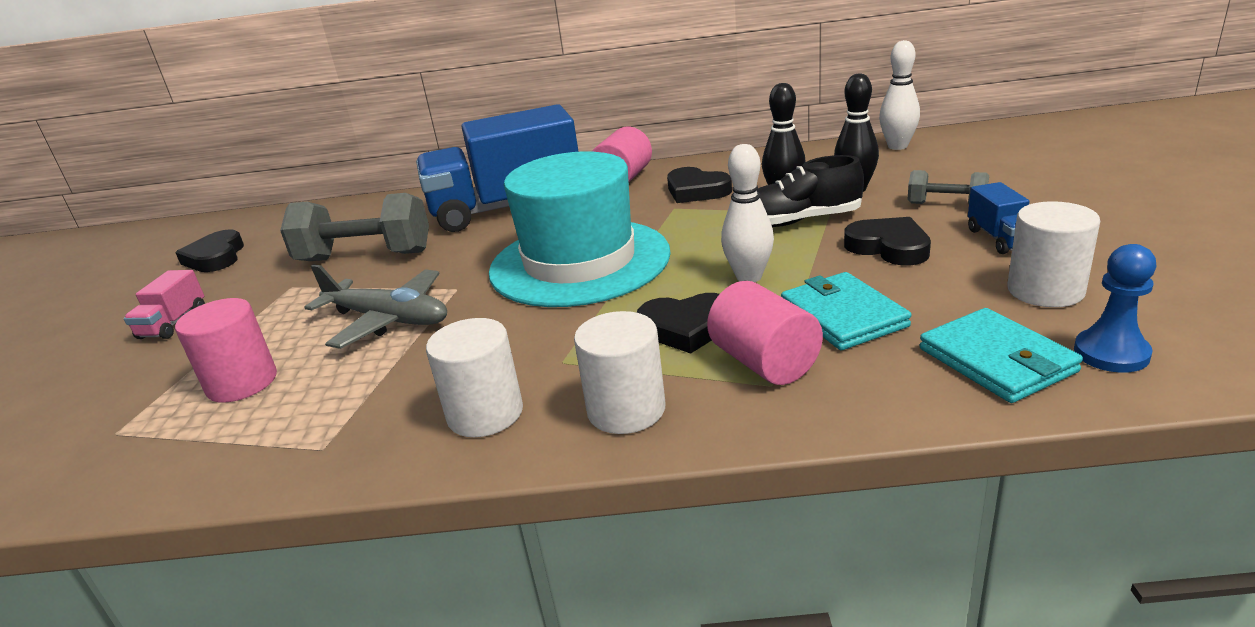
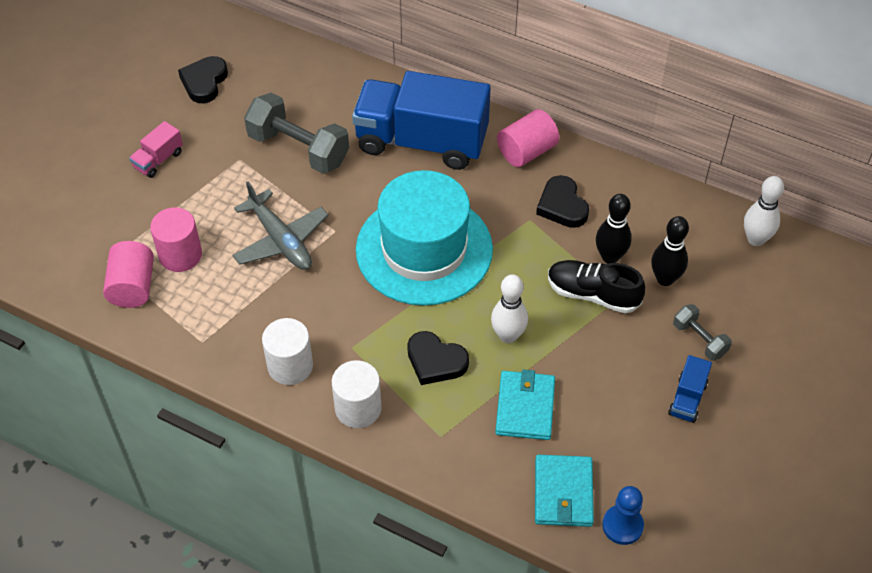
camera: 25 degrees right, 25 degrees up
pink cylinder [707,281,823,385] -> pink cylinder moved to [103,241,154,308]
black heart [844,217,931,266] -> none
white cylinder [1008,201,1100,307] -> none

